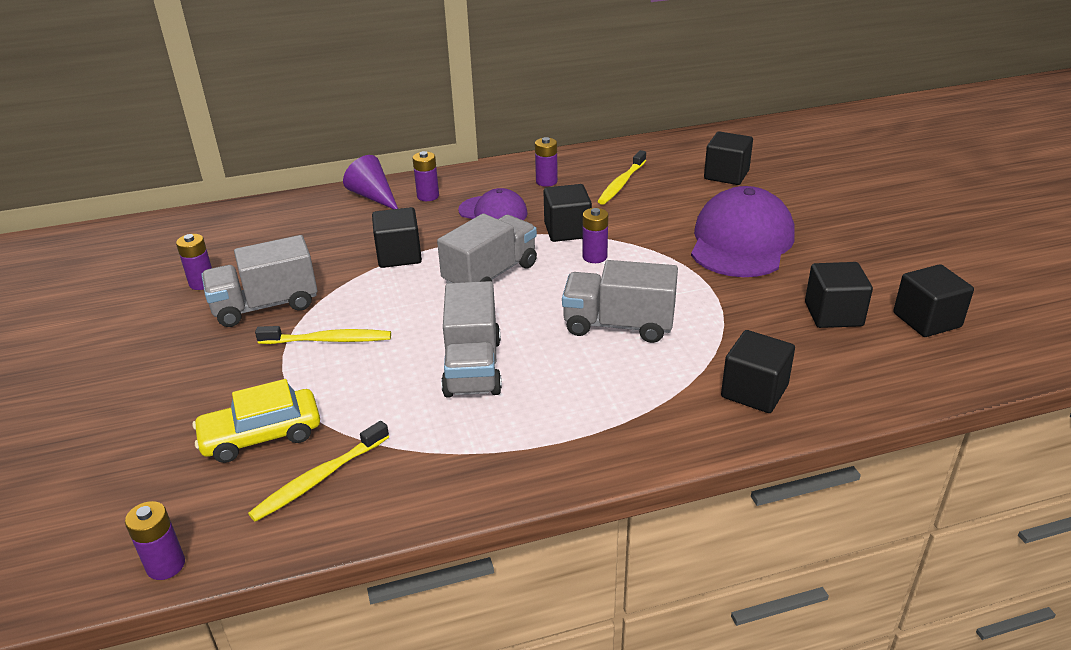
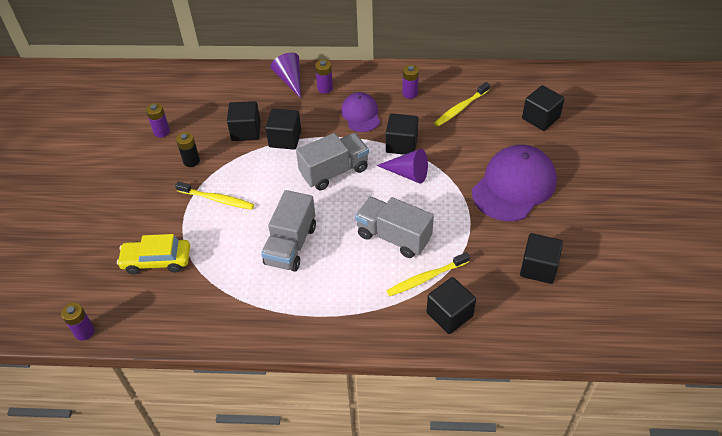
camera: 20 degrees right, 15 degrees up
grey truck [201,235,317,327] -> black battery [176,132,200,167]
yellow toothbrush [248,421,389,522] -> yellow toothbrush moved to [387,252,470,296]
purple cap [458,188,528,220] -> purple cap turned 150 degrees counterclockwise [341,92,380,132]
purple battery [582,208,608,263] -> purple cone [376,149,428,184]
black cube [893,264,974,337] -> black cube moved to [227,101,261,141]

